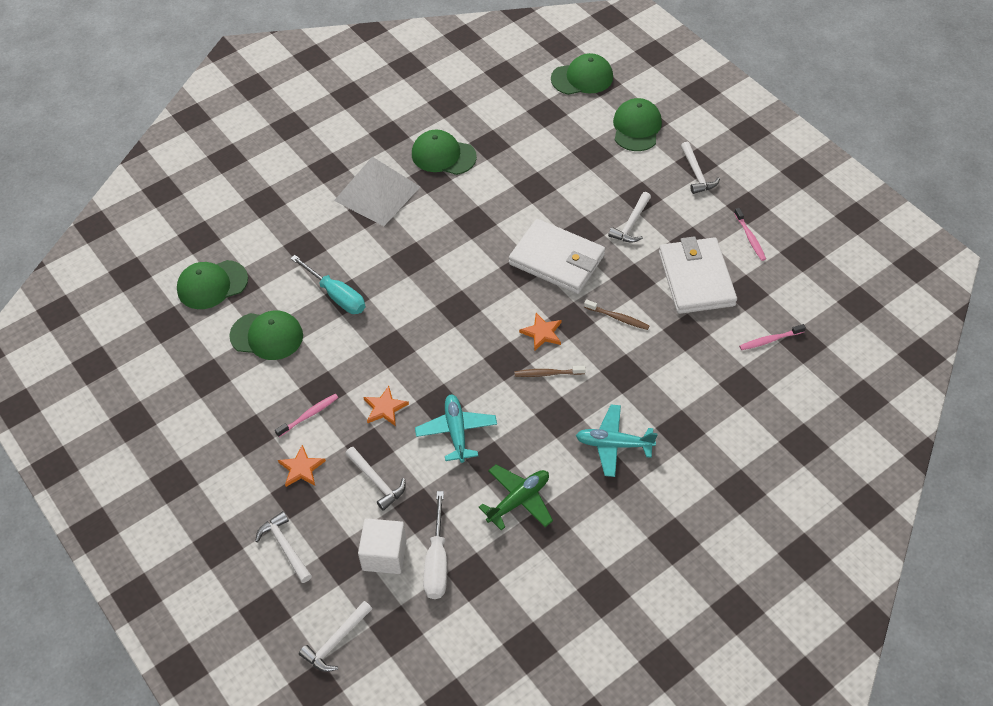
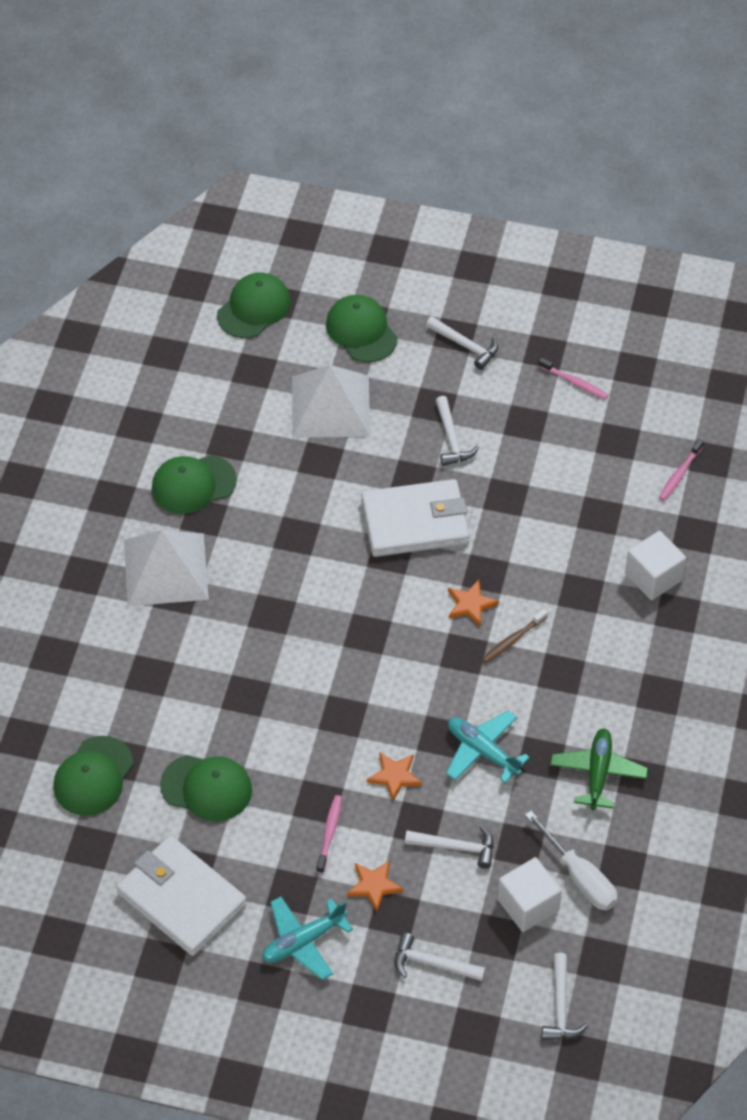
camera: 40 degrees left, 0 degrees up
green cap [229,310,303,360] -> green cap turned 45 degrees clockwise [160,755,252,821]
turquoise screwdriver [290,255,365,314] -> none
turquoise plane [576,404,658,477] -> turquoise plane moved to [262,896,353,980]
brown toothbrush [584,299,650,330] -> none
white wallet [659,236,737,314] -> white wallet moved to [116,835,247,956]
none -> white pyramid [292,365,370,438]
none -> white cube [625,531,686,600]

